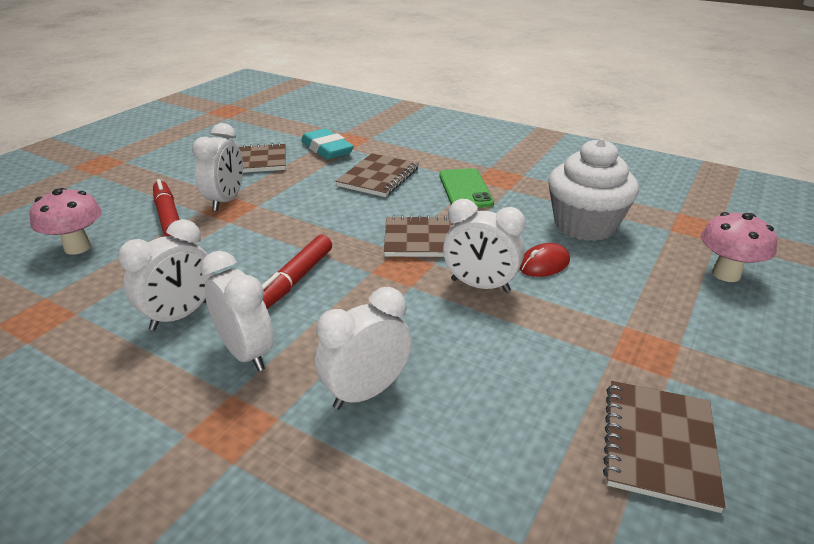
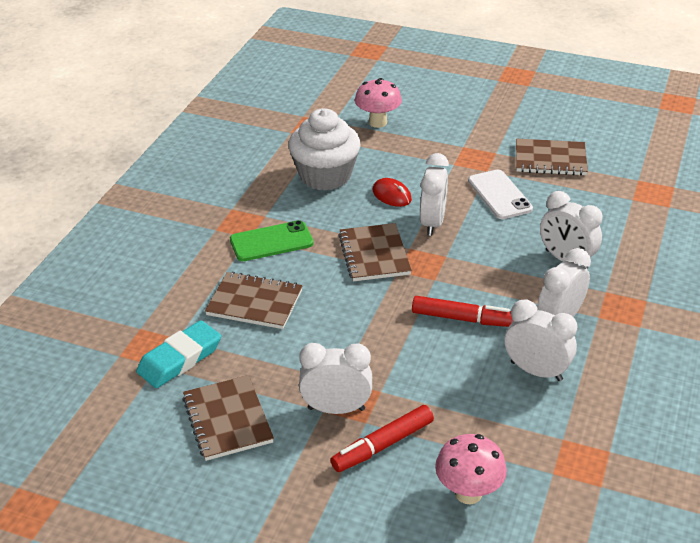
camera: 100 degrees left, 5 degrees up
none -> white phone [468,170,533,219]

